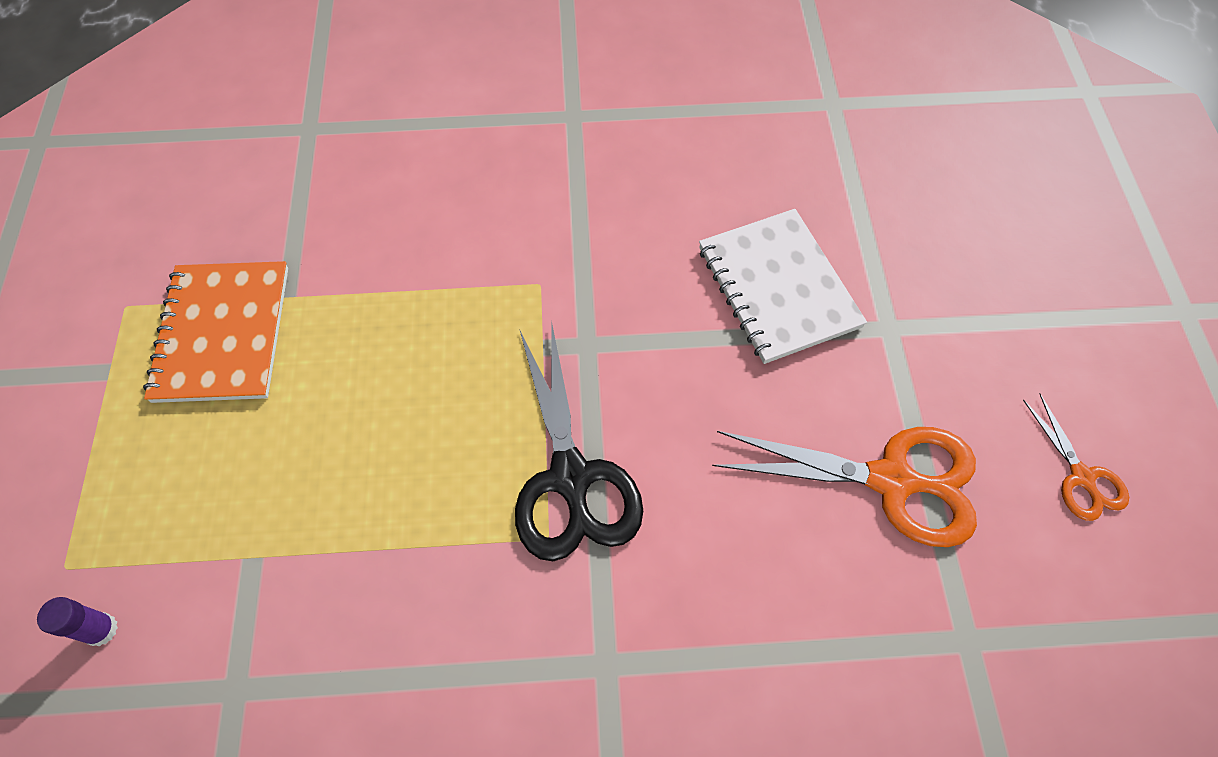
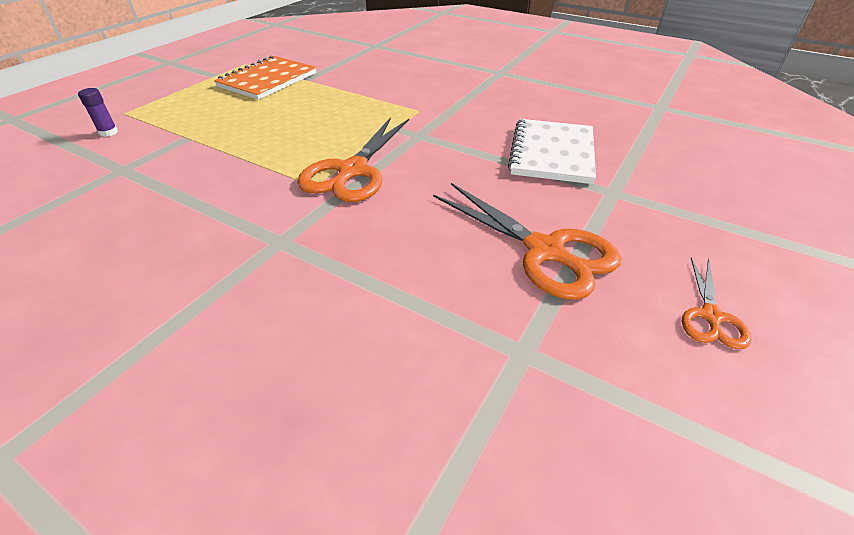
camera: 35 degrees right, 20 degrees down
black scissors [515,325,643,561] -> orange scissors [297,117,409,202]

